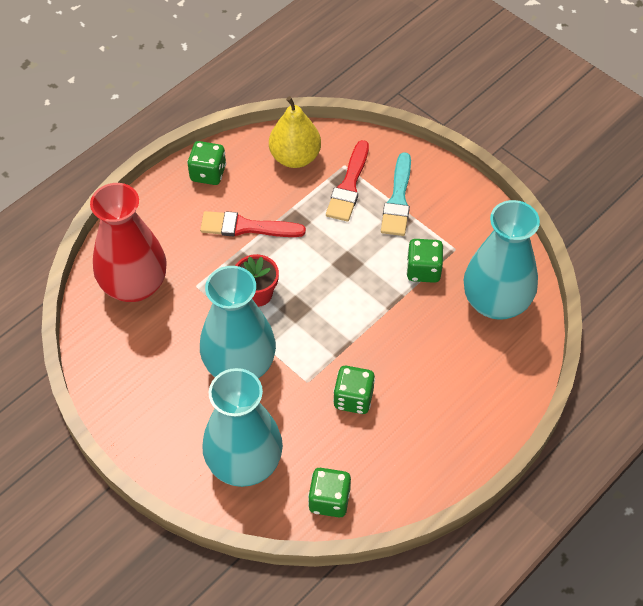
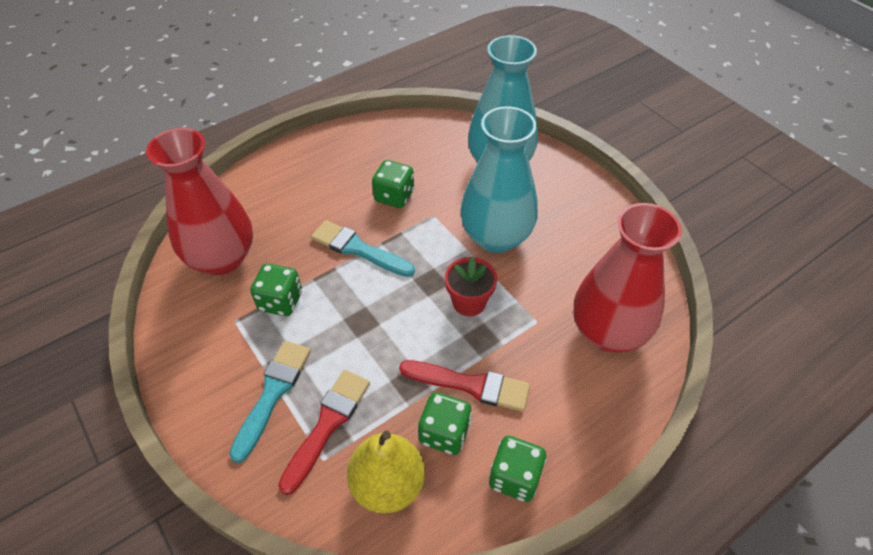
camera: 170 degrees left, 5 degrees down
green dice [308,468,351,518] -> green dice moved to [418,392,472,455]
turquoise vase [464,200,540,320] -> red vase [146,128,253,275]
none -> turquoise brush [311,220,415,277]

